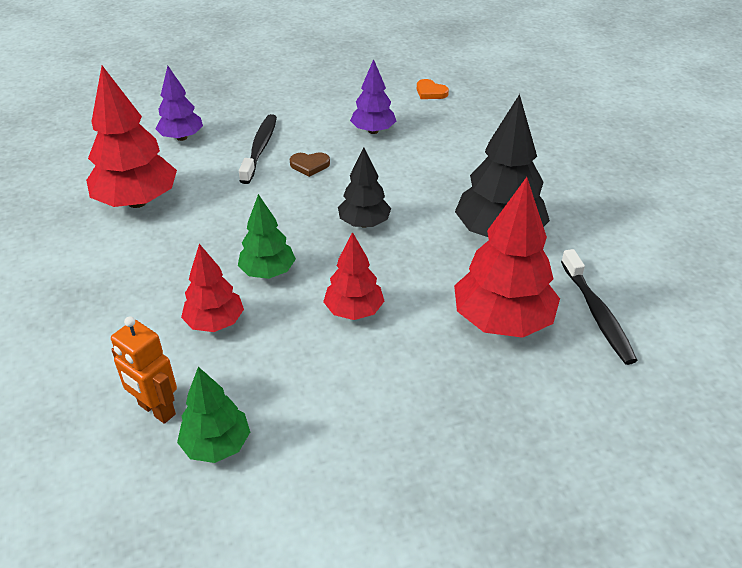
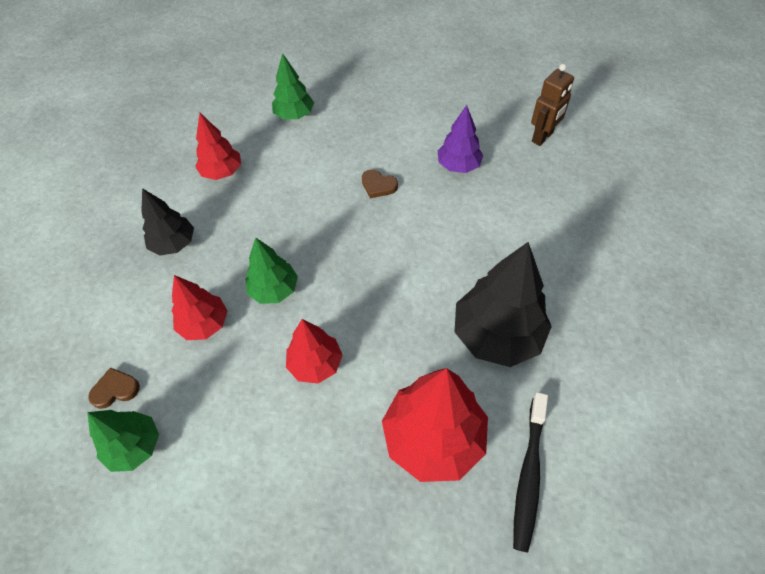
camera: 30 degrees right, 15 degrees up
red tree [86,66,177,208] -> red tree [195,113,241,180], size x0.59
orange robot [111,316,177,424] -> brown heart [88,368,140,409]
purple tree [156,66,203,141] -> green tree [272,53,314,119]
black toothbrush [239,114,277,184] -> none
black tree [338,147,391,228] -> black tree moved to [141,188,194,256]
orange heart [417,79,449,99] -> brown robot [531,64,574,146]

